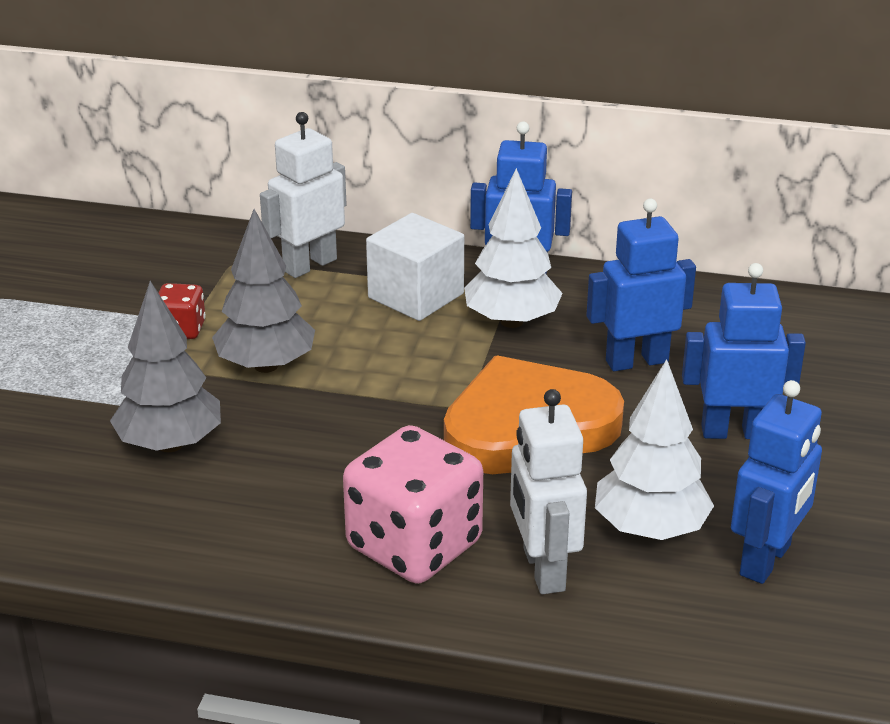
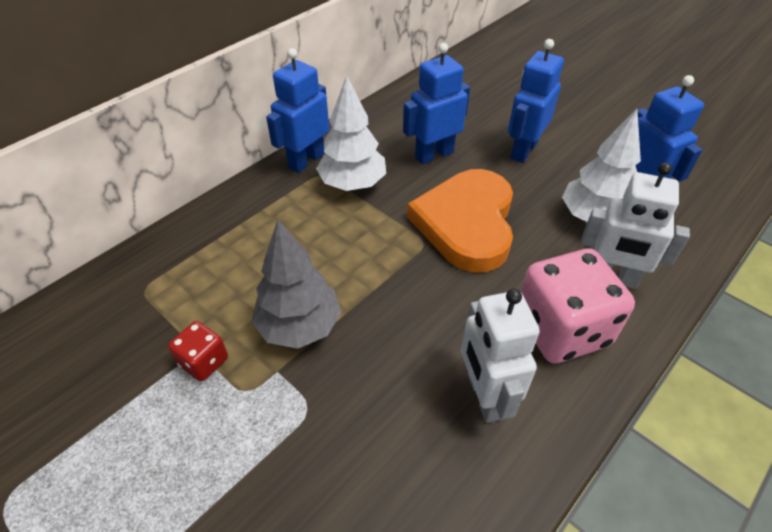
camera: 60 degrees left, 15 degrees up
grey tree [110,281,221,452] -> none
white robot [260,112,347,278] -> white robot moved to [461,289,540,423]
white cube [366,213,464,321] -> none
blue robot [587,199,696,371] -> blue robot turned 45 degrees clockwise [403,43,470,165]

